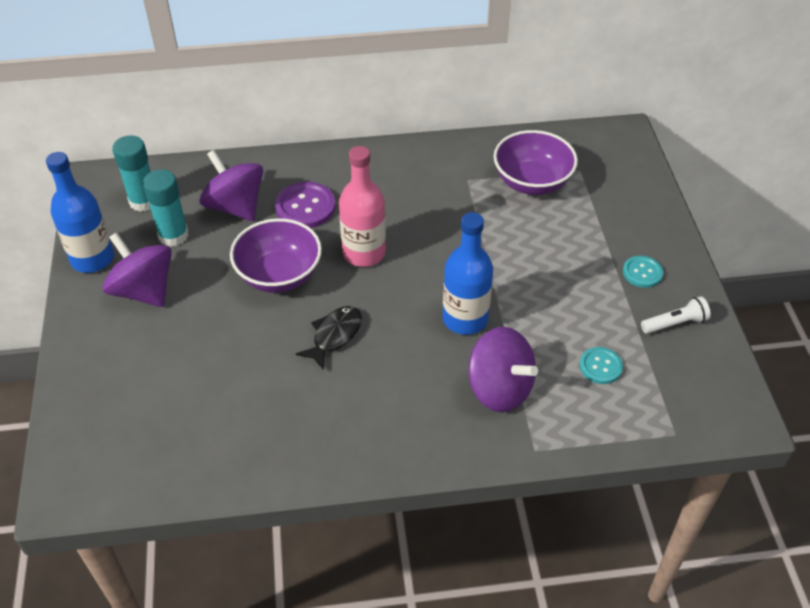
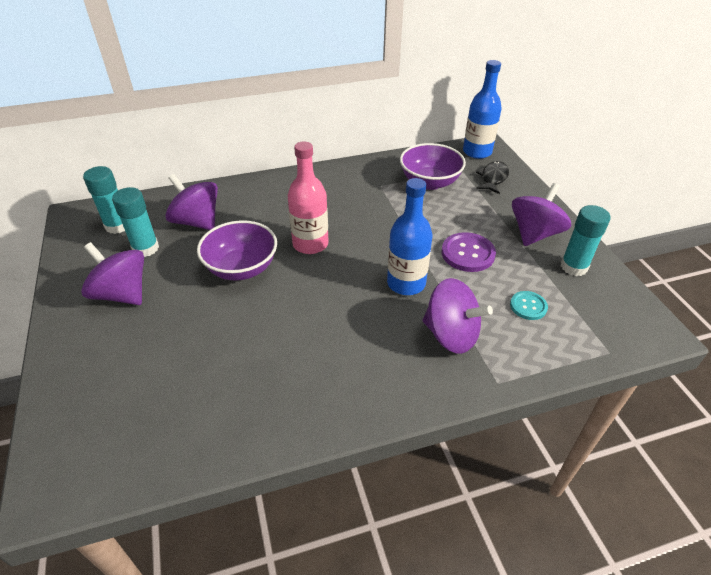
camera: 10 degrees left, 5 degrees down
blue bottle [46,152,114,273] -> blue bottle moved to [463,60,502,159]
purple button [275,182,336,228] -> purple button moved to [442,232,496,272]
black fish [296,306,362,370] -> black fish moved to [476,161,509,194]
turquoise button [623,256,663,288] -> purple spinning top [512,183,571,246]
white flashlight [641,296,711,334] -> turquoise glue stick [560,205,611,276]

